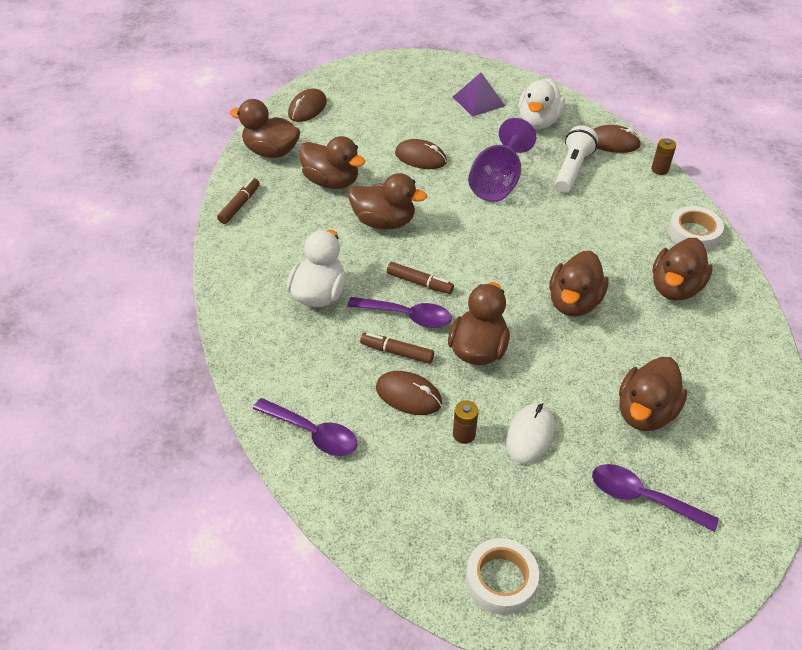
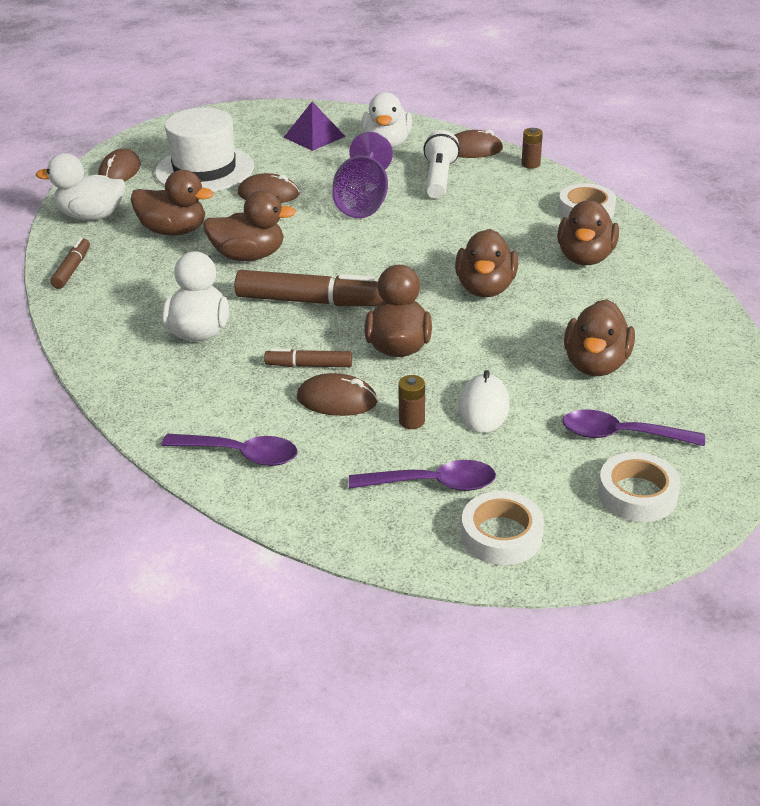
camera: 15 degrees left, 10 degrees down
brown duck [230,99,301,158] -> white duck [36,153,125,220]
purple spoon [347,297,452,328] -> purple spoon moved to [349,460,496,491]
brown marker [387,262,454,294] -> brown marker [234,270,383,306], size x1.86
none -> white hat [155,108,254,192]
none -> white tape [598,452,680,522]

